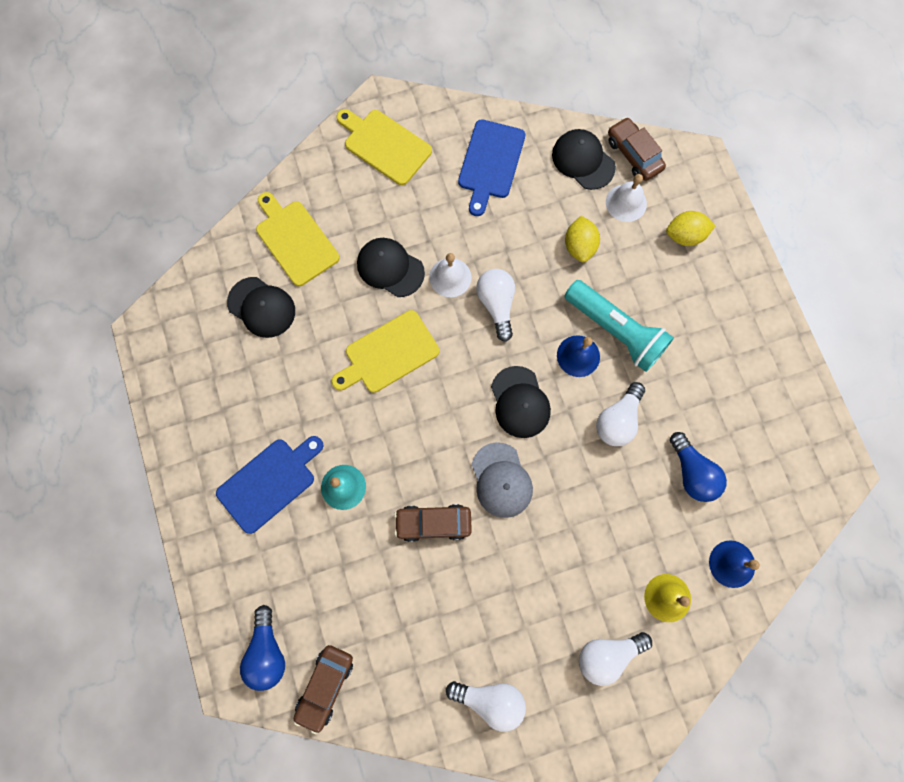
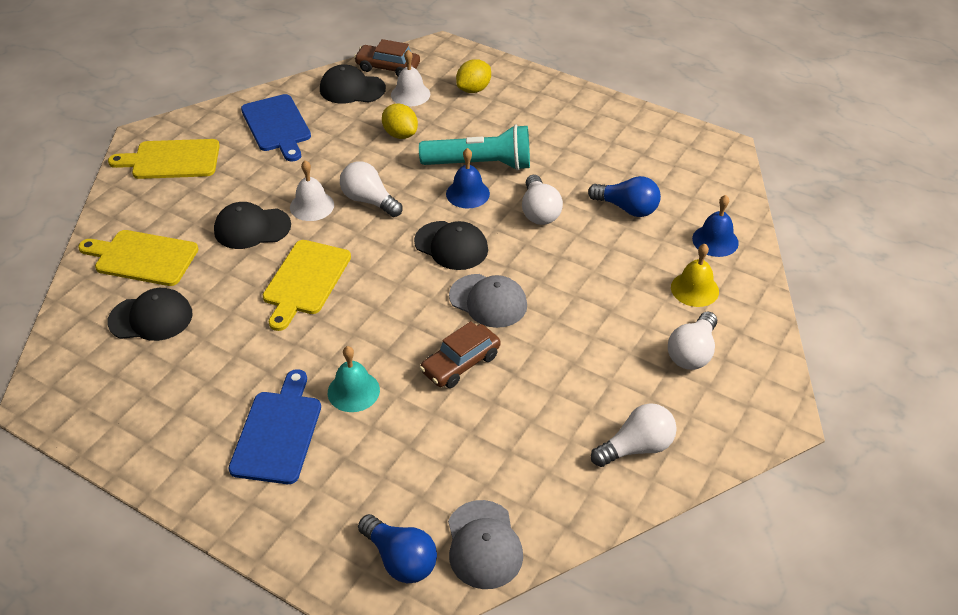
camera: 40 degrees left, 30 degrees down
brown car [294,645,353,734] -> grey cap [448,500,523,589]

